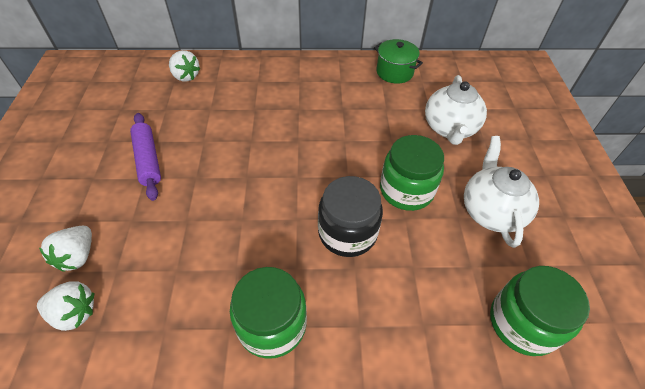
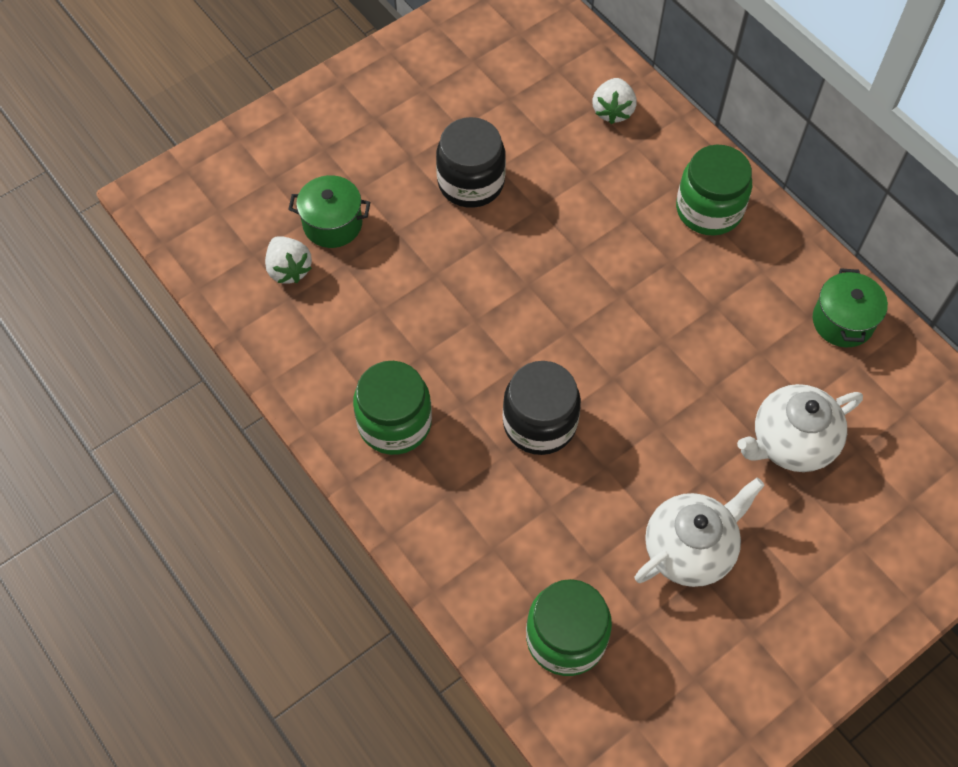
camera: 55 degrees right, 10 degrees up
white strawberry [39,226,92,272] -> green pot [288,175,370,248]
purple rolling pin [130,113,161,201] -> black jar [436,117,506,208]
green jar [380,135,444,211] -> green jar moved to [676,145,752,236]

